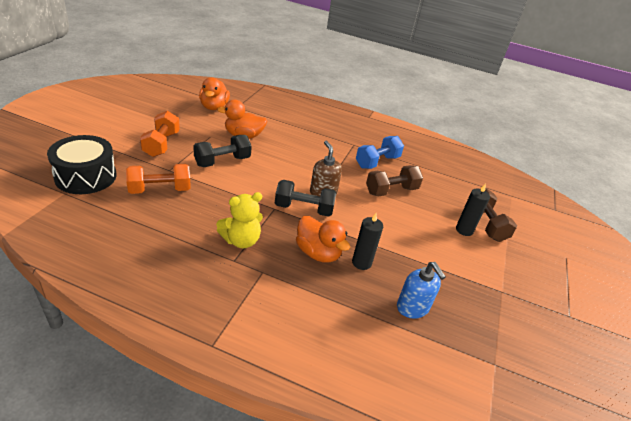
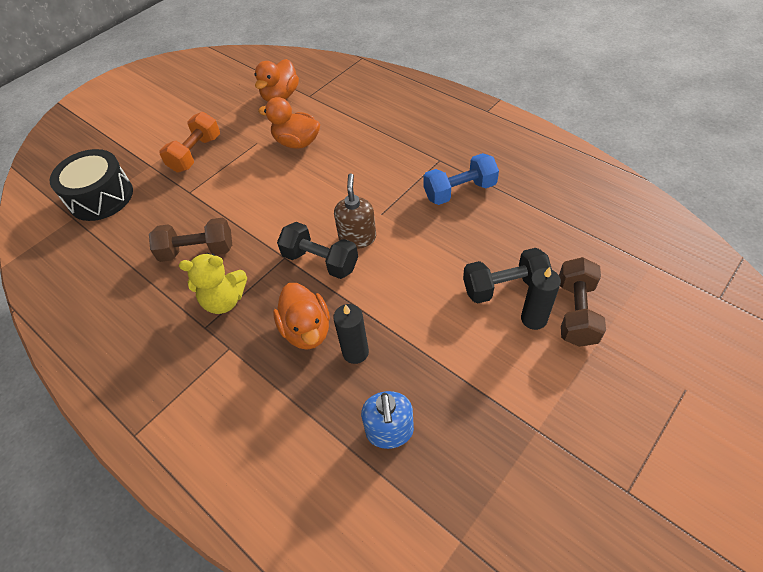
camera: 30 degrees right, 15 degrees up
orange dumbbell [126,164,191,194] -> none
black dumbbell [193,135,252,167] -> black dumbbell moved to [463,248,552,304]
brown dumbbell [366,165,423,196] -> brown dumbbell moved to [149,218,232,262]

